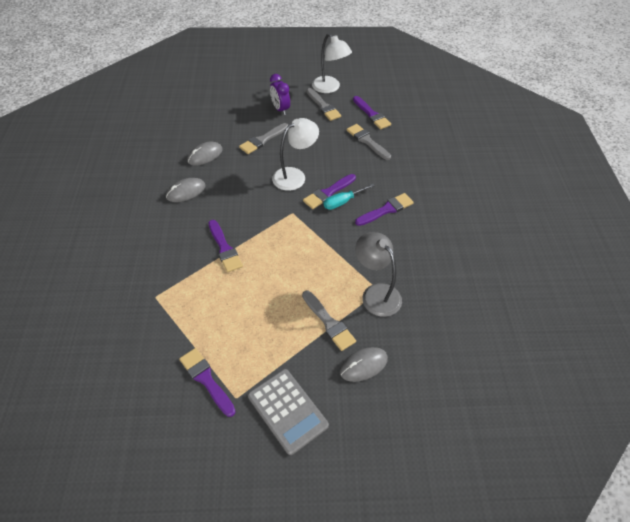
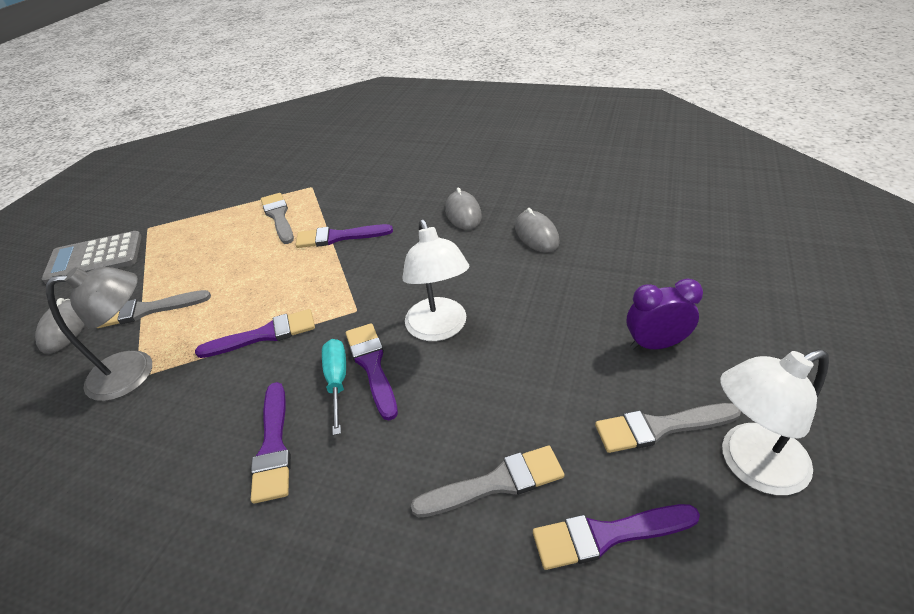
camera: 115 degrees right, 10 degrees down
purple brush [179,348,236,417] -> purple brush moved to [195,309,315,358]
grey brush [239,123,288,154] -> grey brush moved to [261,193,294,244]

